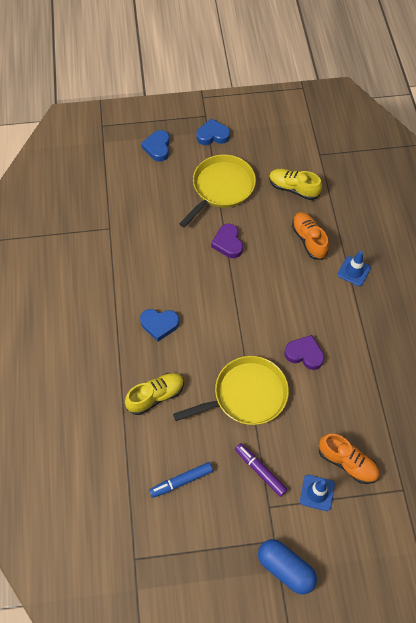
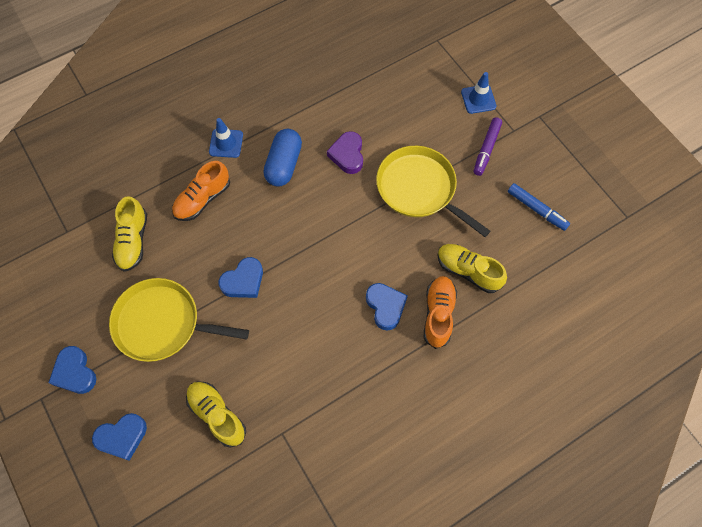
camera: 115 degrees left, 5 degrees up
purple heart [211,224,243,258] -> blue heart [219,257,263,298]
blue capsule [258,539,317,595] -> blue capsule moved to [263,129,302,187]
orange shoe [319,434,380,484] -> orange shoe moved to [424,276,457,349]
none -> yellow shoe [186,381,246,448]

